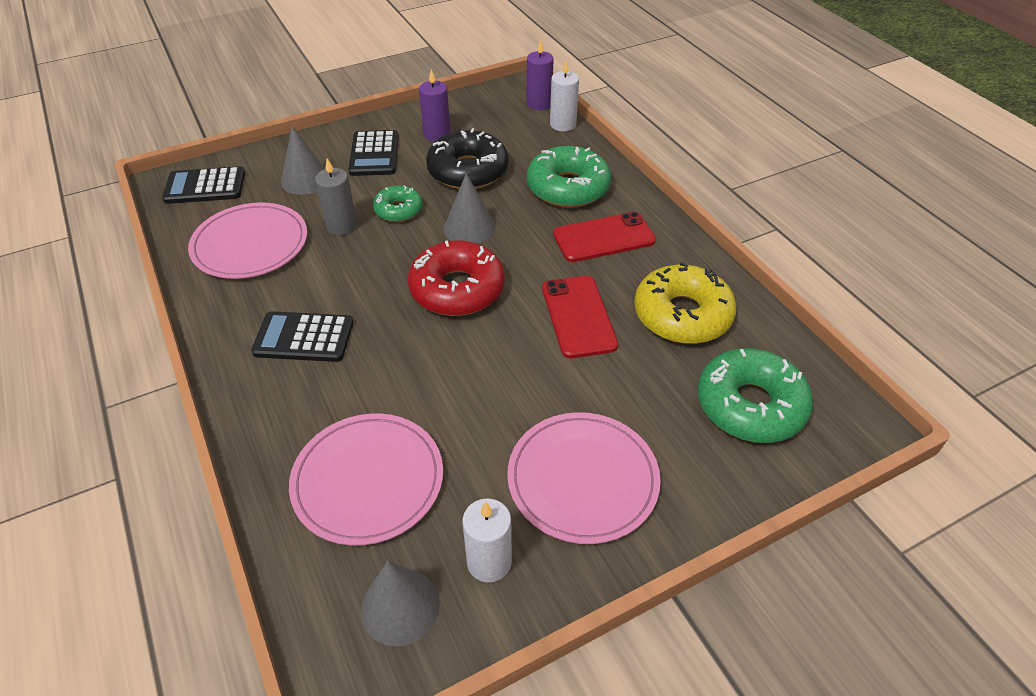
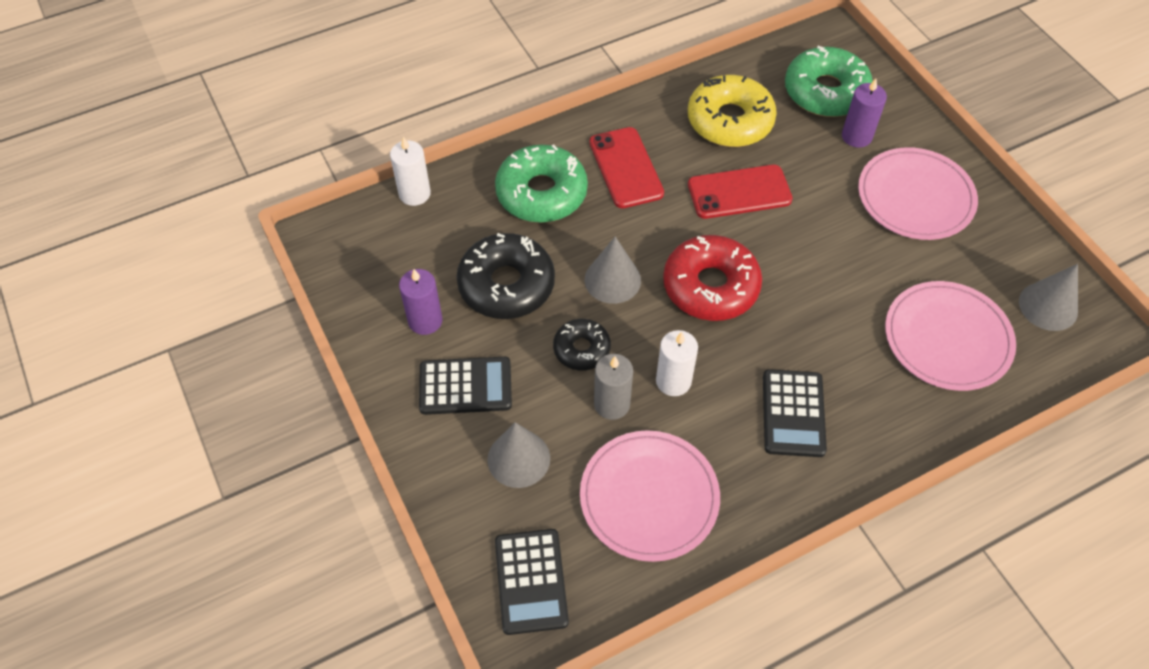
camera: 90 degrees left, 10 degrees up
green donut [373,185,423,222] -> black donut [553,319,611,370]
white candle [462,498,512,583] -> white candle moved to [656,330,698,396]
purple candle [526,40,554,110] -> purple candle moved to [842,78,887,148]

